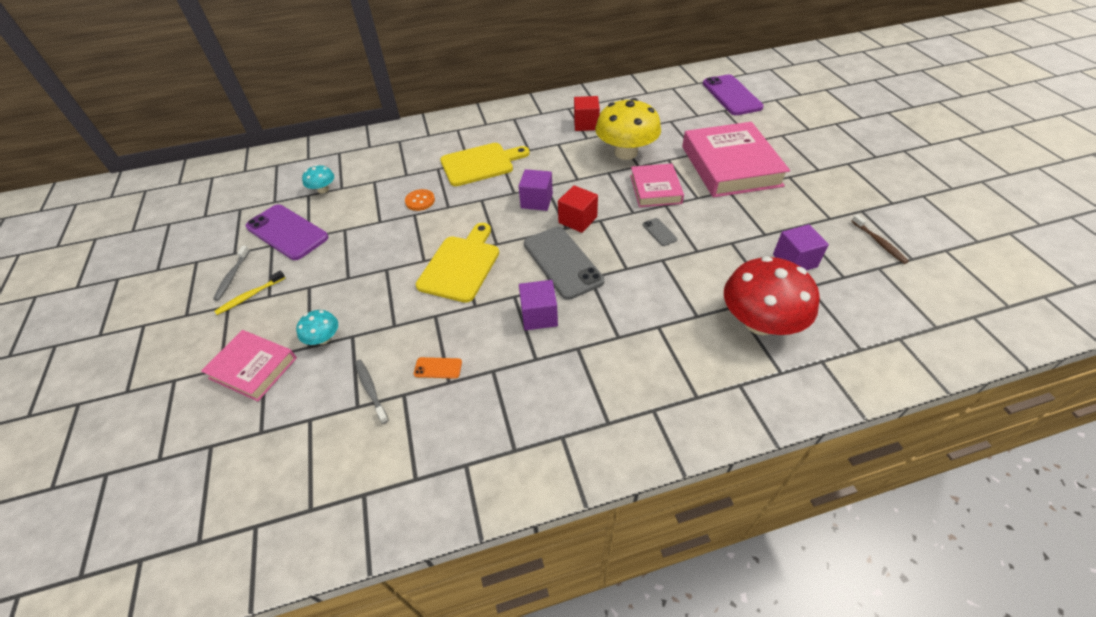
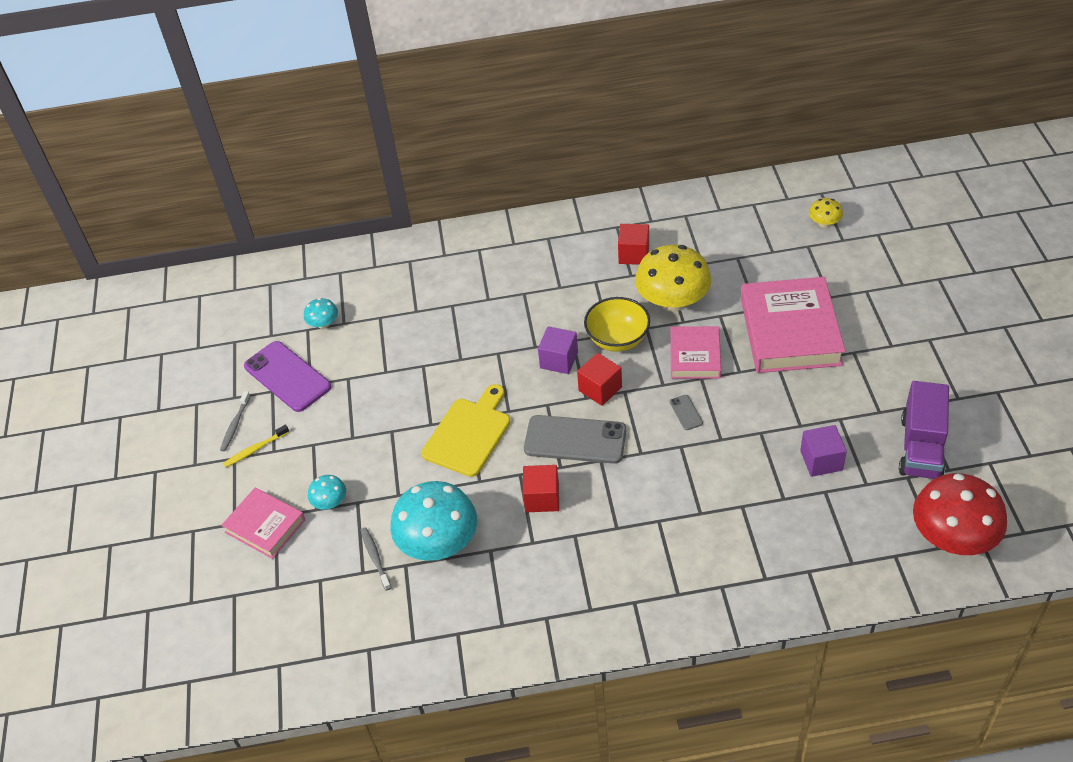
camera: 10 degrees right, 0 degrees up
orange button [405,189,435,211] -> none
orange phone [414,357,462,379] -> turquoise mushroom [390,481,477,561]
yellow cutting board [440,143,530,186] -> none
purple cube [519,280,558,330] -> red cube [523,465,559,512]
grey phone [524,227,604,300] -> grey phone turned 60 degrees counterclockwise [524,415,626,464]
purple phone [703,74,764,115] -> yellow mushroom [809,198,843,228]
red mushroom [724,256,820,335] -> red mushroom moved to [913,473,1007,555]
brown toothbrush [851,214,909,264] -> purple truck [899,381,949,479]
none -> yellow bowl [584,297,650,352]

